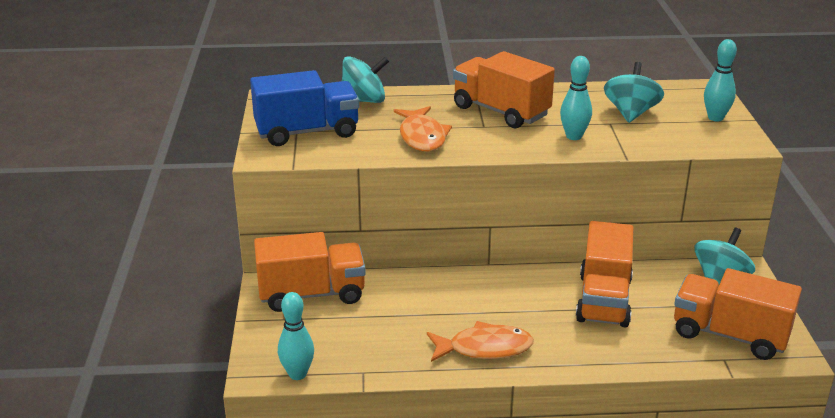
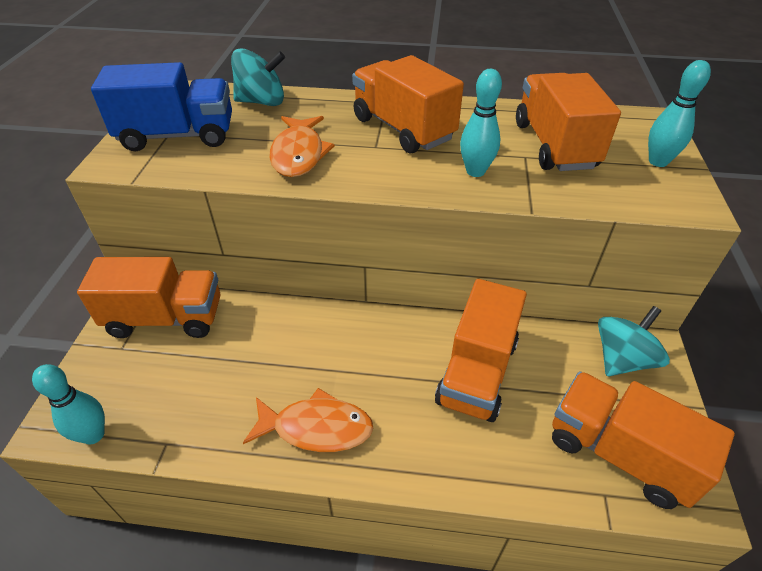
camera: 10 degrees right, 15 degrees up
turquoise spinning top [604,62,664,123] -> orange truck [516,73,621,171]

